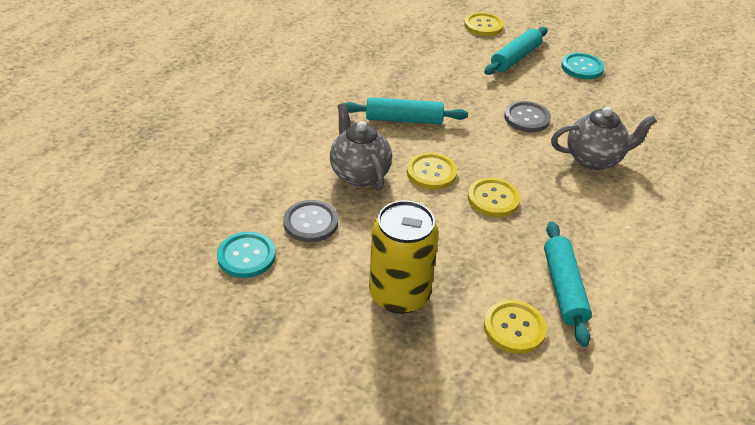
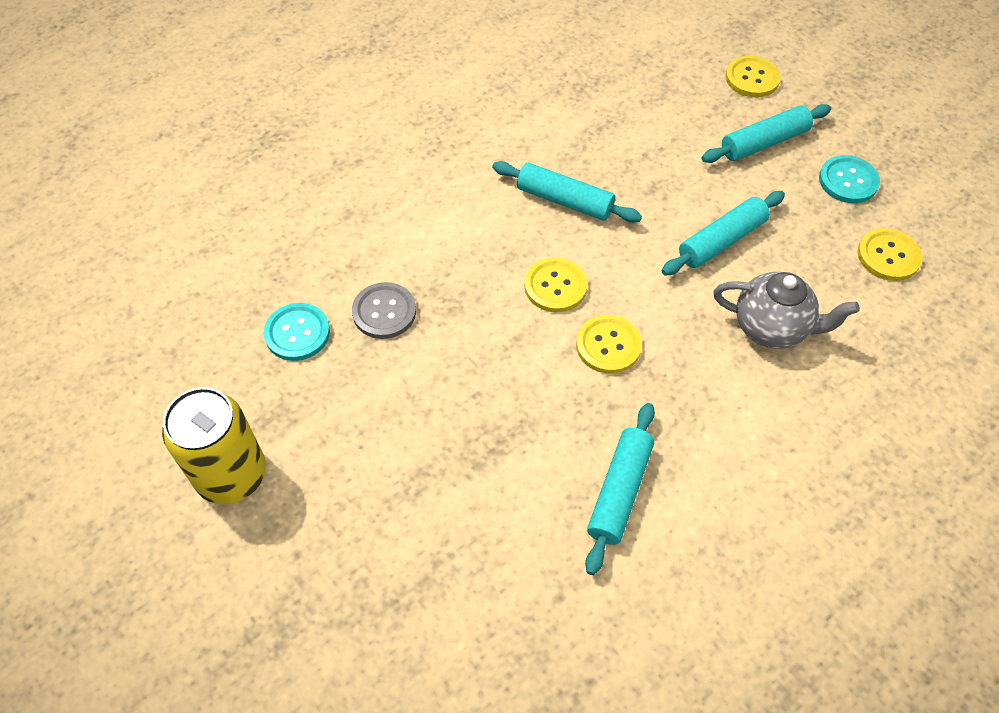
camera: 25 degrees right, 15 degrees up
grey teapot [330,103,392,191] -> none
yellow can [369,200,439,314] -> yellow can moved to [162,387,266,504]
yellow button [484,300,547,354] -> yellow button moved to [857,228,923,281]
grey button [504,101,551,132] -> turquoise rolling pin [662,191,785,276]

